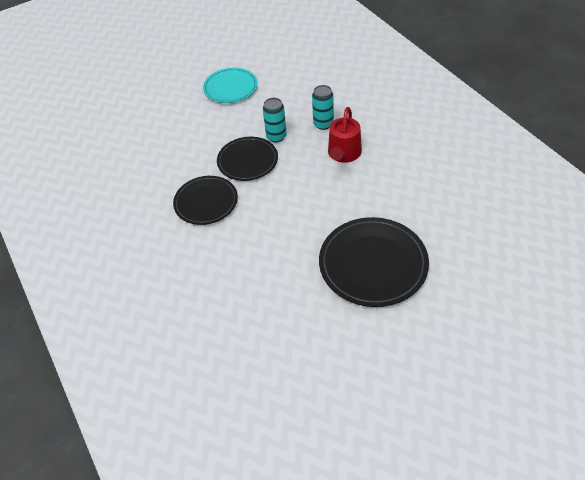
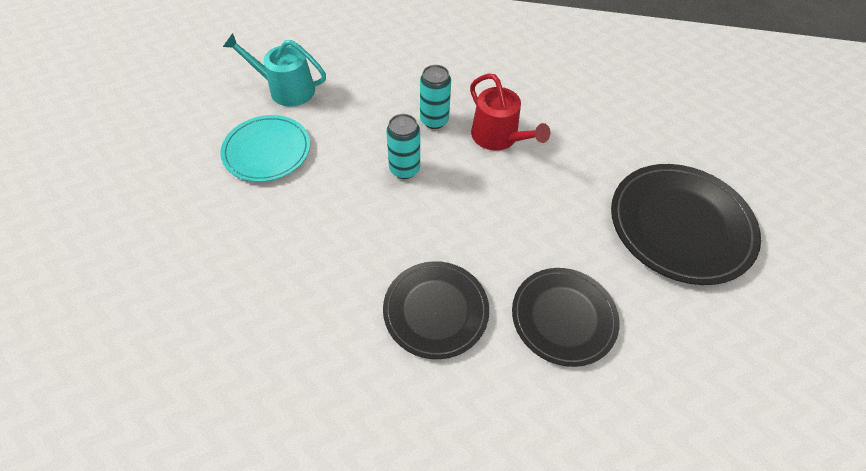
camera: 55 degrees left, 5 degrees up
black plate [217,137,278,181] -> black plate moved to [512,268,619,367]
none -> turquoise watering can [223,33,326,107]

